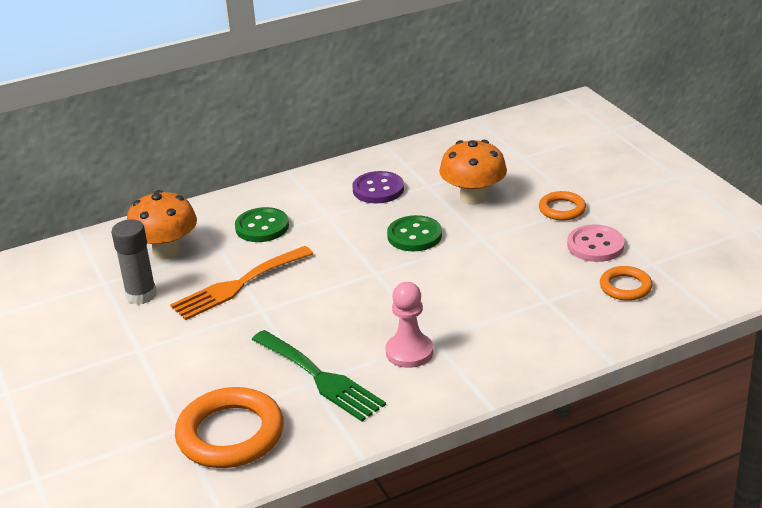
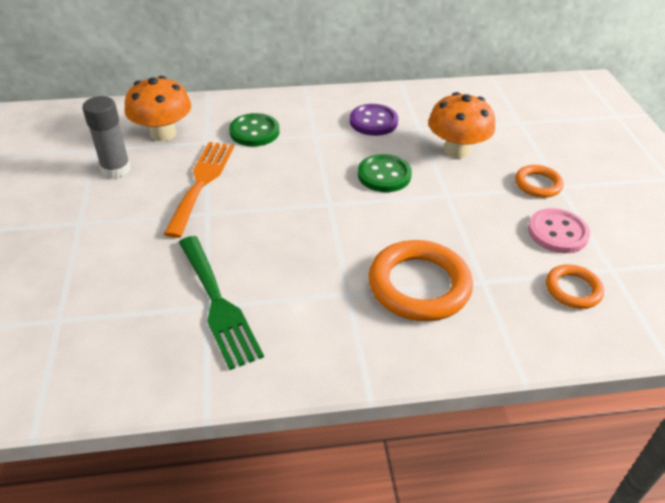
camera: 15 degrees right, 10 degrees up
orange fork [170,246,313,320] -> orange fork turned 120 degrees clockwise [164,142,234,238]
orange ring [175,387,284,468] -> orange ring moved to [369,240,473,321]
pink pawn [385,282,433,368] -> none

